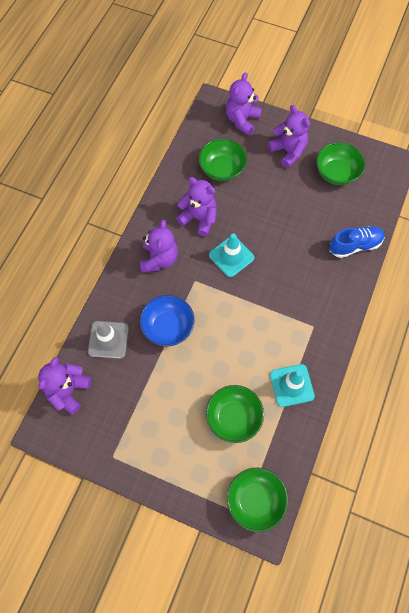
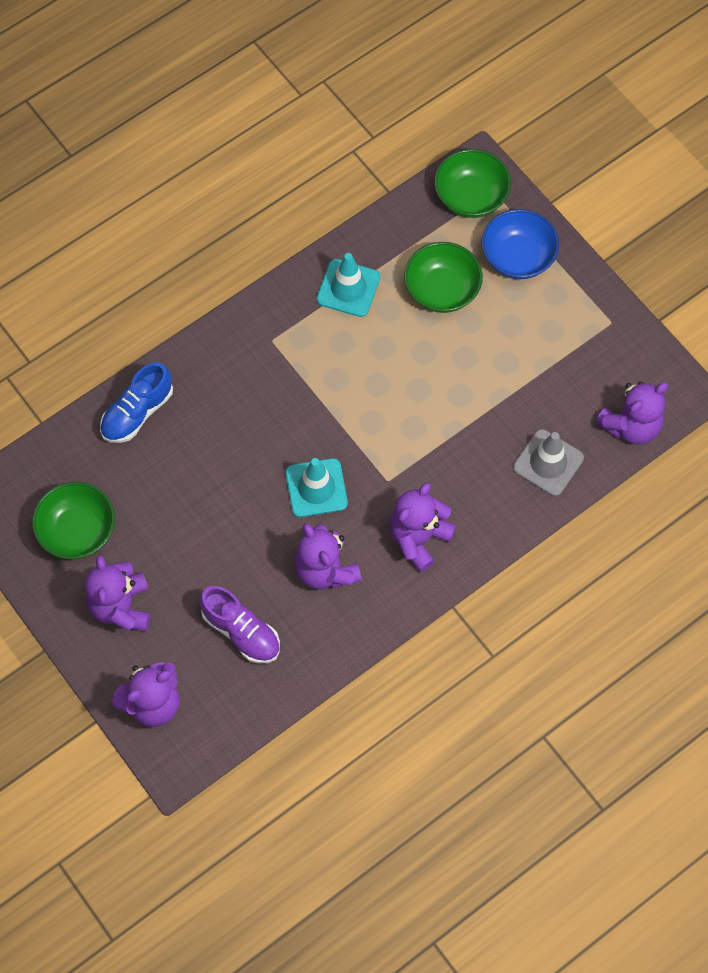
camera: 150 degrees left, 0 degrees up
blue bowl [140,295,195,346] -> blue bowl moved to [482,209,559,279]
green bowl [199,138,247,181] -> purple shoe [200,586,280,664]
blue shoe [330,226,385,258] -> blue shoe turned 60 degrees counterclockwise [100,362,173,443]

